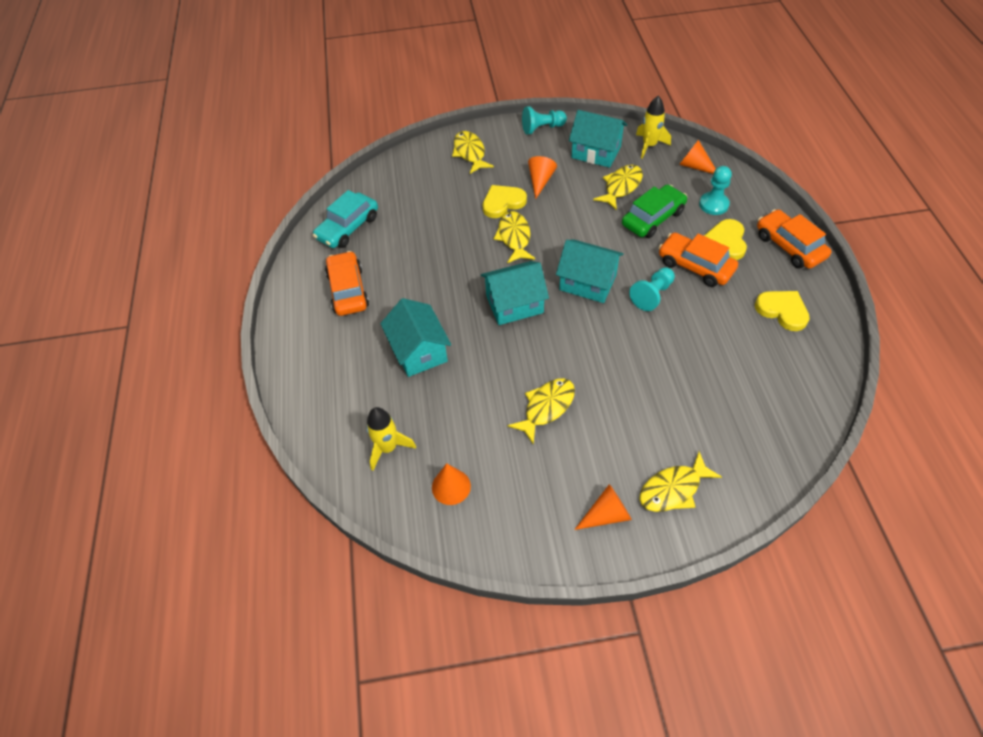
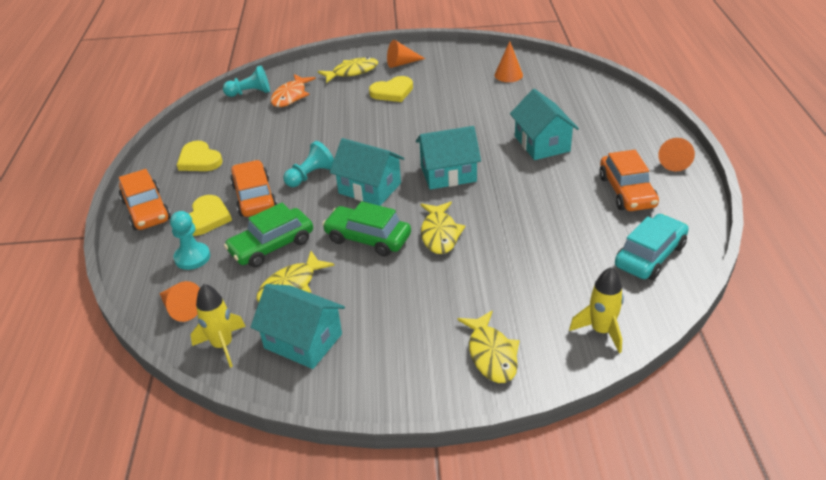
camera: 175 degrees left, 15 degrees down
yellow rocket [366,407,416,471] -> yellow rocket moved to [569,267,624,353]
yellow heart [483,185,527,218] -> yellow heart moved to [369,76,413,102]
yellow fish [508,378,575,445] -> none
turquoise pawn [522,106,567,134] -> turquoise pawn moved to [223,66,270,97]
orange cone [528,156,557,199] -> orange cone moved to [658,138,695,171]
orange car [659,232,738,287] -> orange car turned 150 degrees counterclockwise [230,160,277,217]
none -> orange fish [271,74,316,107]
none -> green car [322,201,411,257]

